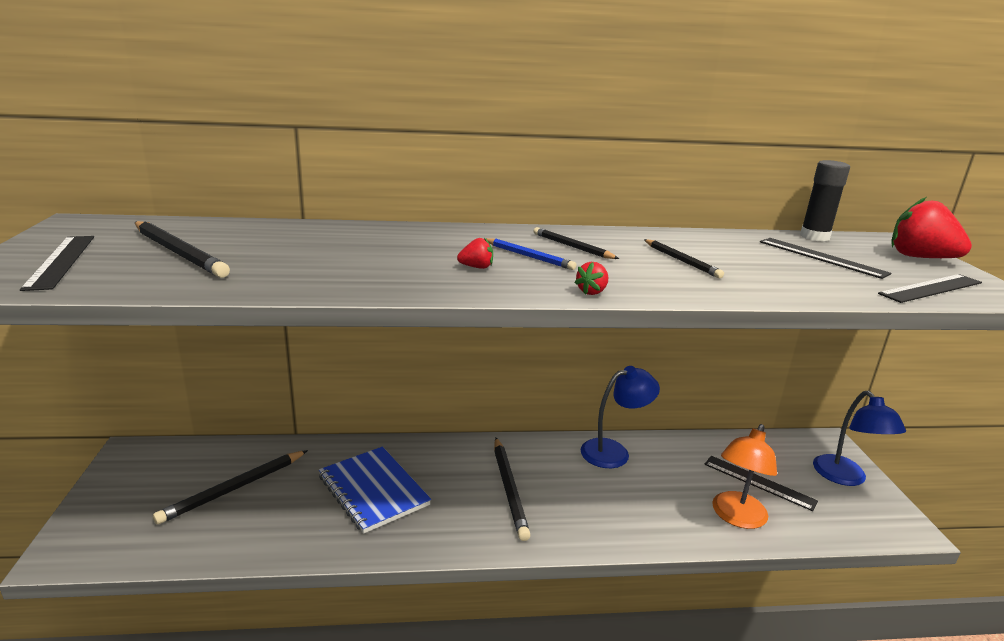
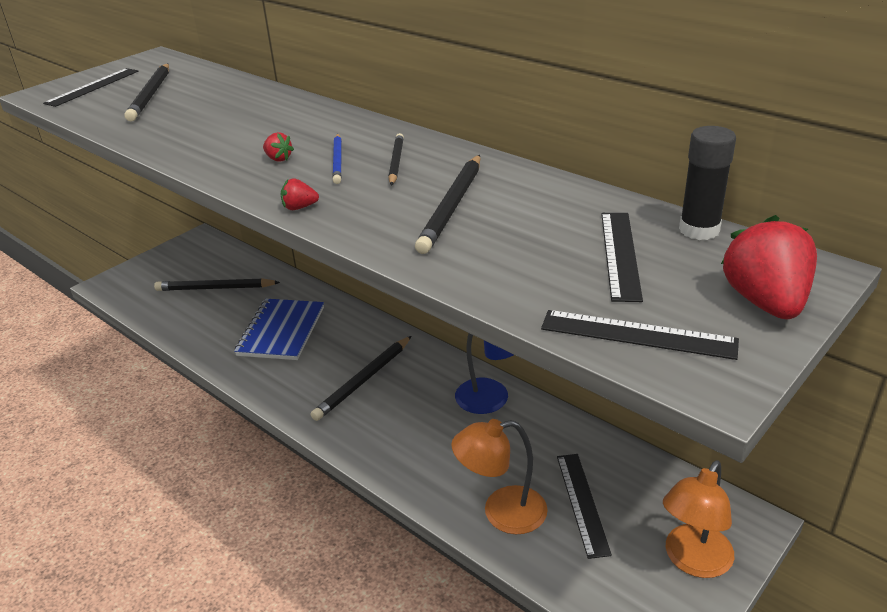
camera: 50 degrees right, 10 degrees up
black pencil [644,239,724,278] -> black pencil [415,155,480,254], size x1.61
blue lamp [813,391,906,486] -> orange lamp [663,460,734,578]

